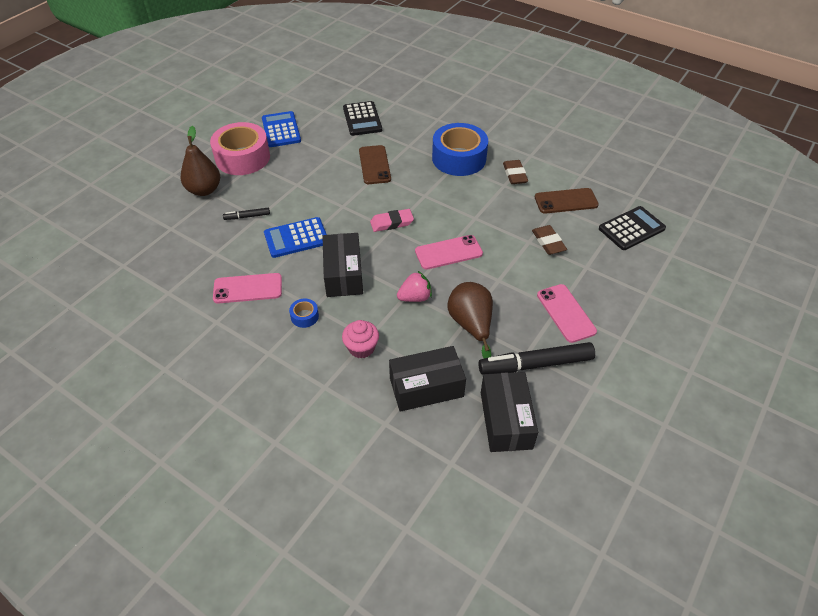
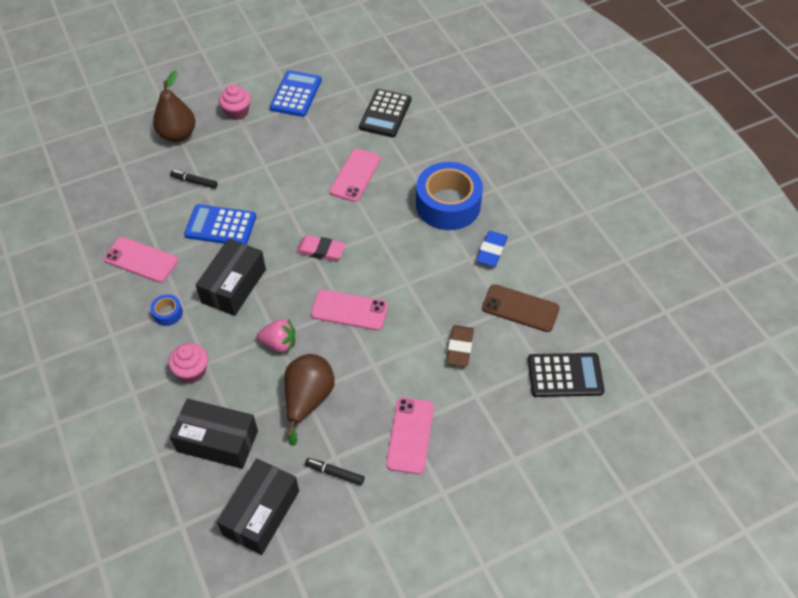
camera: 30 degrees right, 5 degrees up
pink tape [210,122,270,175] -> pink cupcake [219,84,251,120]
brown phone [359,145,391,184] -> pink phone [330,148,381,202]
black marker [478,342,595,375] -> black marker [305,458,364,485], size x0.48
brown eraser [503,160,528,184] -> blue eraser [476,231,508,267]

